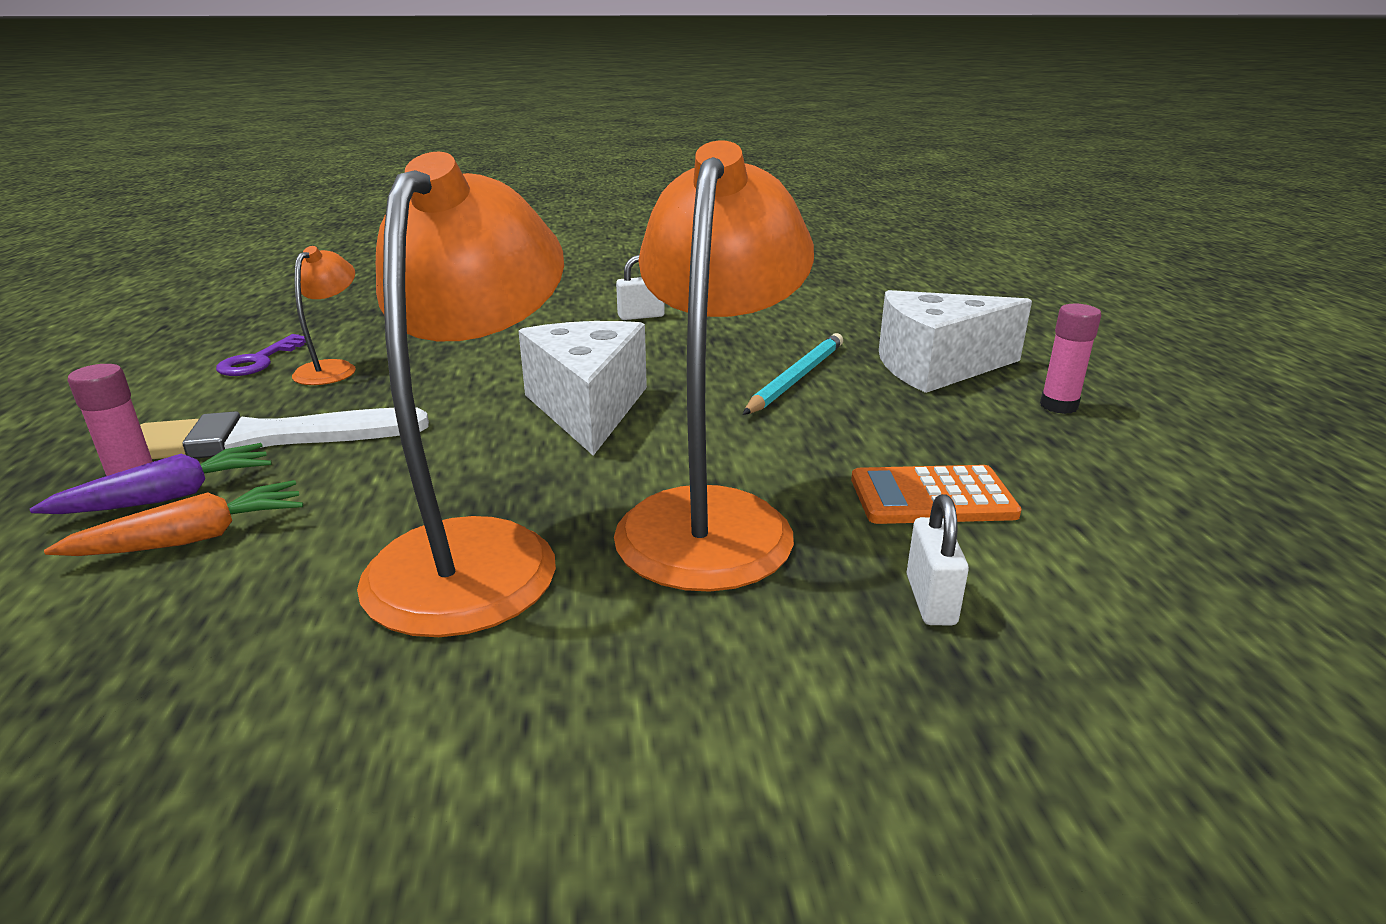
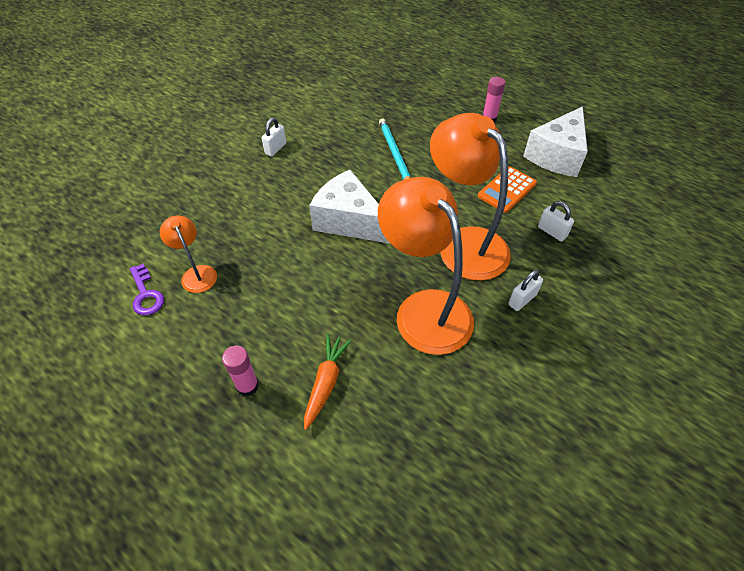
camera: 45 degrees left, 25 degrees up
purple carrot [30,443,272,514] -> none
white brush [140,407,429,459] -> none
white cheese [879,290,1032,393] -> white cheese moved to [523,106,588,177]
none -> white padlock [508,270,543,311]

